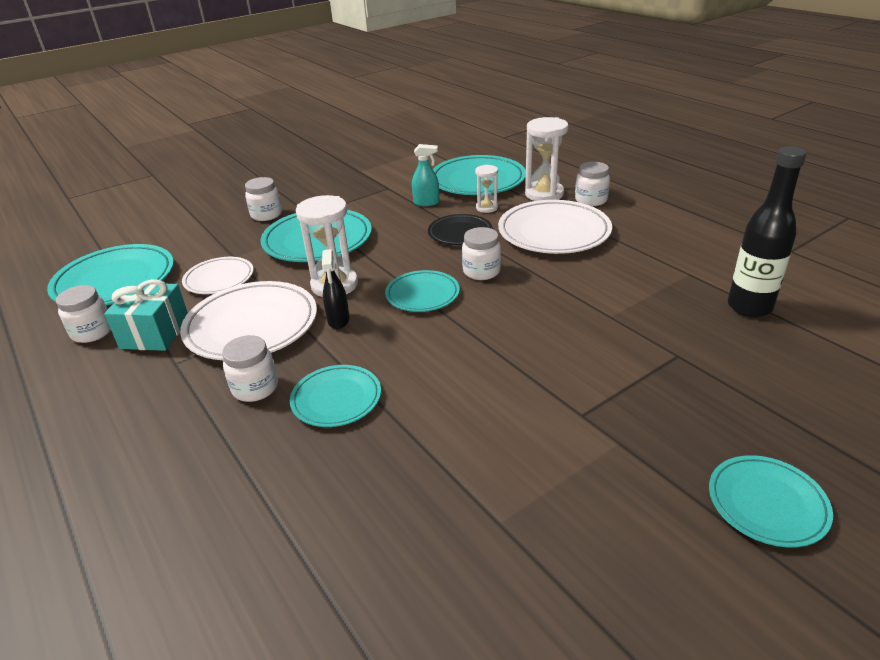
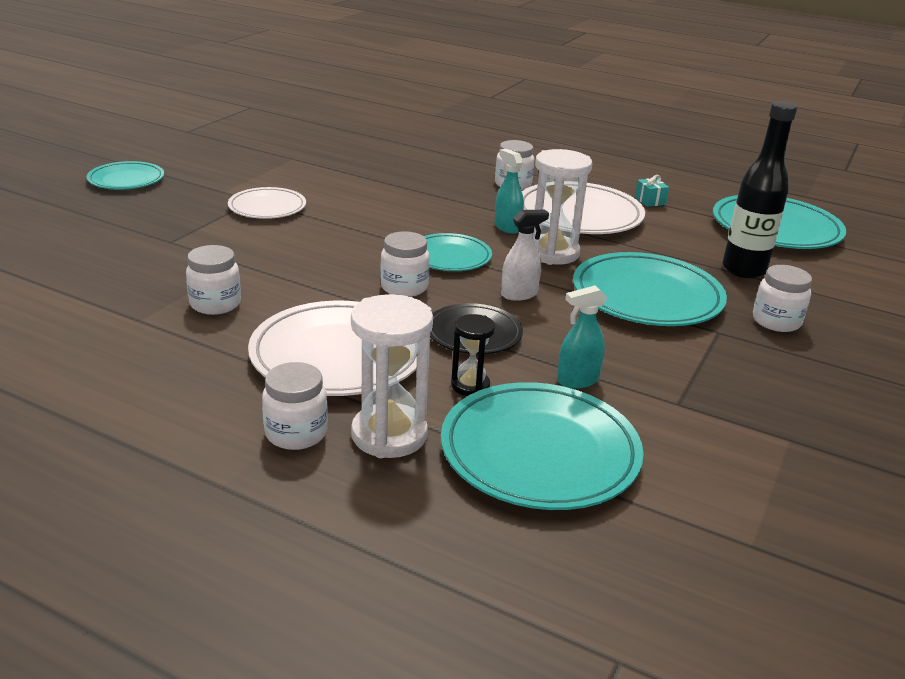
camera: 150 degrees right, 5 degrees down
white jar [56,285,111,343] -> white jar moved to [186,245,241,315]
turquoise gift [104,279,188,351] -> turquoise gift [635,175,669,207], size x0.49
white plate [182,257,254,294] -> white plate moved to [228,187,306,219]
turquoise plate [290,365,381,427] -> none
black spray bottle [322,249,350,329] -> turquoise spray bottle [495,149,524,234]
white hourglass [475,165,498,213] -> black hourglass [451,314,495,396]
black bottle [728,146,807,317] -> black bottle moved to [722,101,797,278]
none -> white spray bottle [501,210,549,301]

